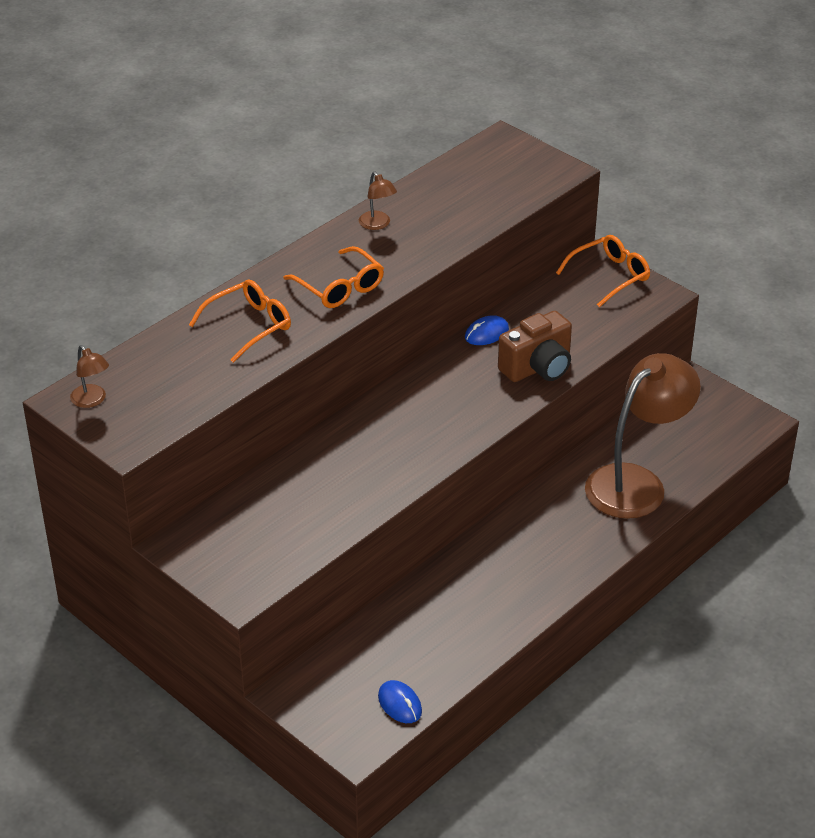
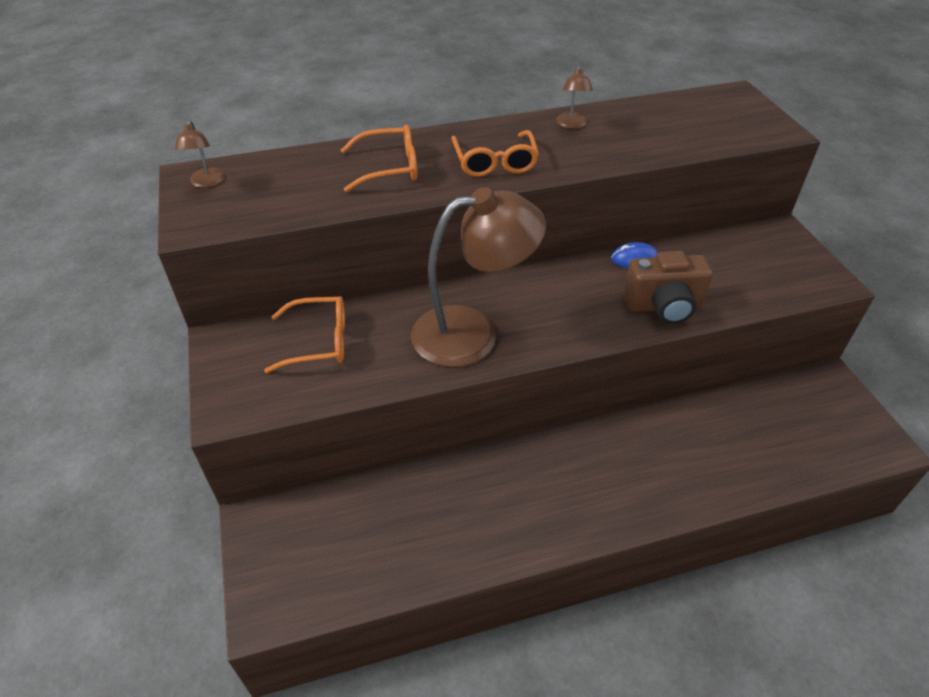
camera: 30 degrees right, 5 degrees up
blue mouse [378,680,422,723] -> none
orange glasses [556,235,650,307] -> orange glasses moved to [264,296,345,373]
brown lamp [585,353,701,519] -> brown lamp moved to [411,187,546,367]

